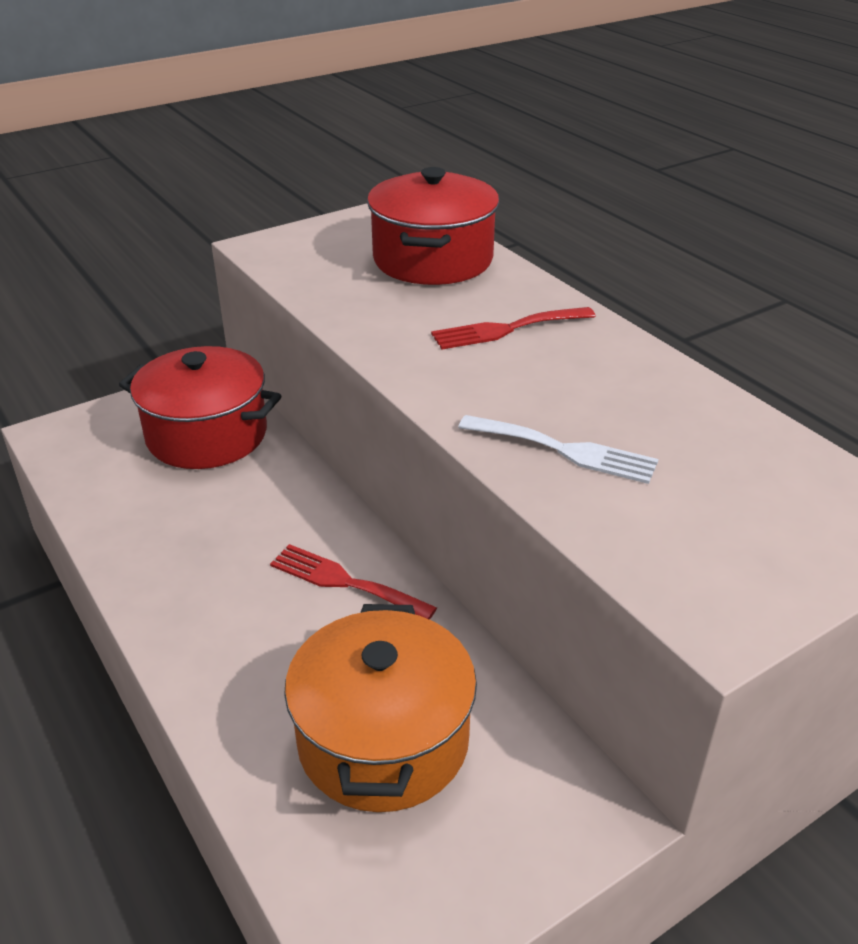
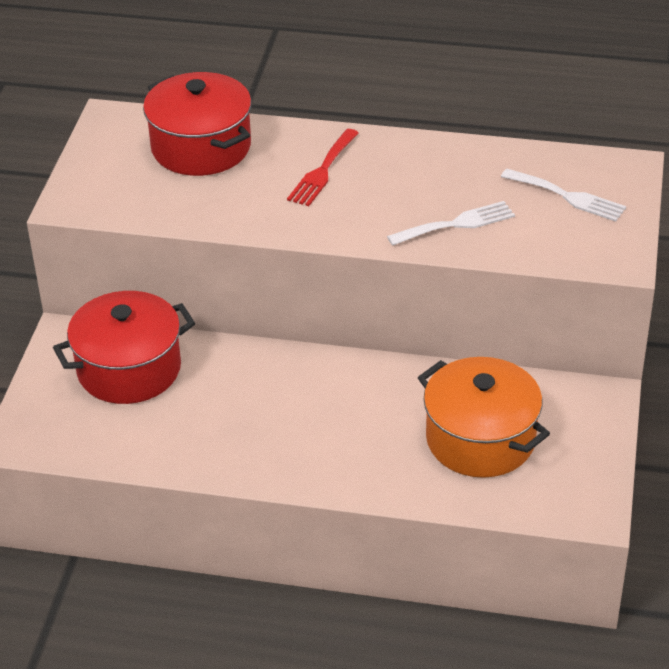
camera: 45 degrees left, 5 degrees up
red fork [270,544,437,620] -> none
none -> white fork [501,169,626,222]

